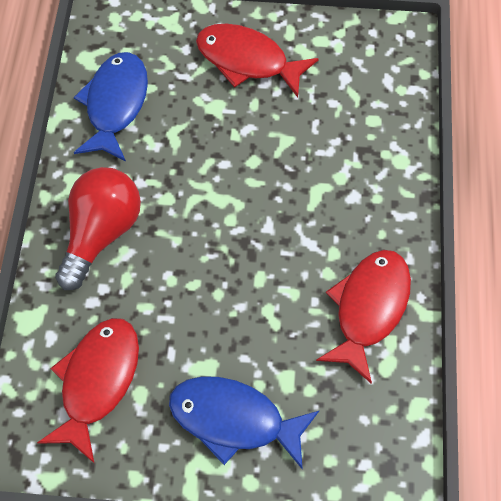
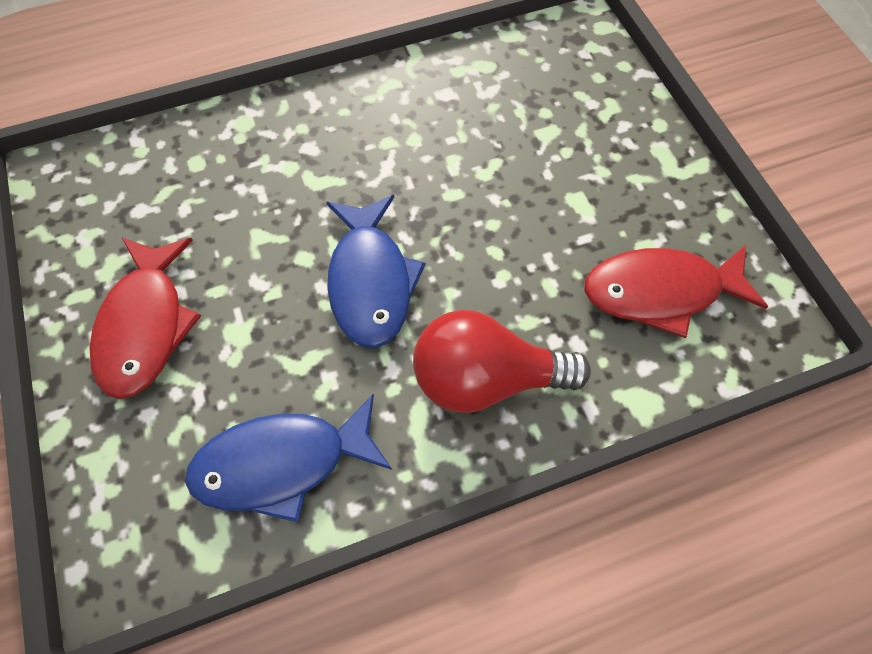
camera: 115 degrees left, 0 degrees up
blue fish [169,376,319,469] -> blue fish moved to [326,195,426,348]
red fish [316,250,411,384] -> none

